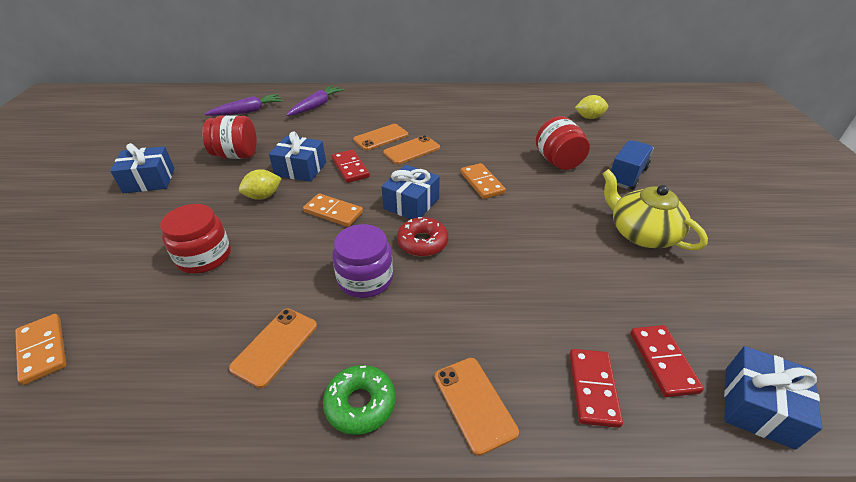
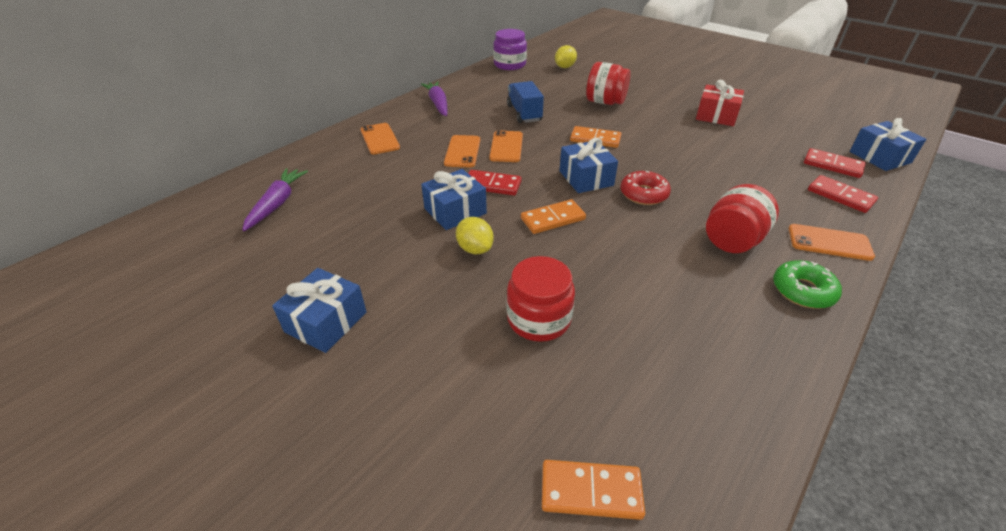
camera: 50 degrees left, 0 degrees up
red jar [202,115,257,159] -> red jar moved to [706,184,779,253]
orange phone [229,308,317,388] -> orange phone moved to [361,123,400,154]
yellow lemon [239,169,282,200] -> yellow lemon turned 45 degrees counterclockwise [456,217,494,254]
purple carrot [287,85,344,116] -> purple carrot moved to [421,81,448,116]
purple jar [332,224,393,298] -> purple jar moved to [493,29,527,70]
yellow teapot [602,169,708,250] -> red gift [696,80,744,126]
blue truck [611,140,654,190] -> blue truck moved to [507,81,544,123]

